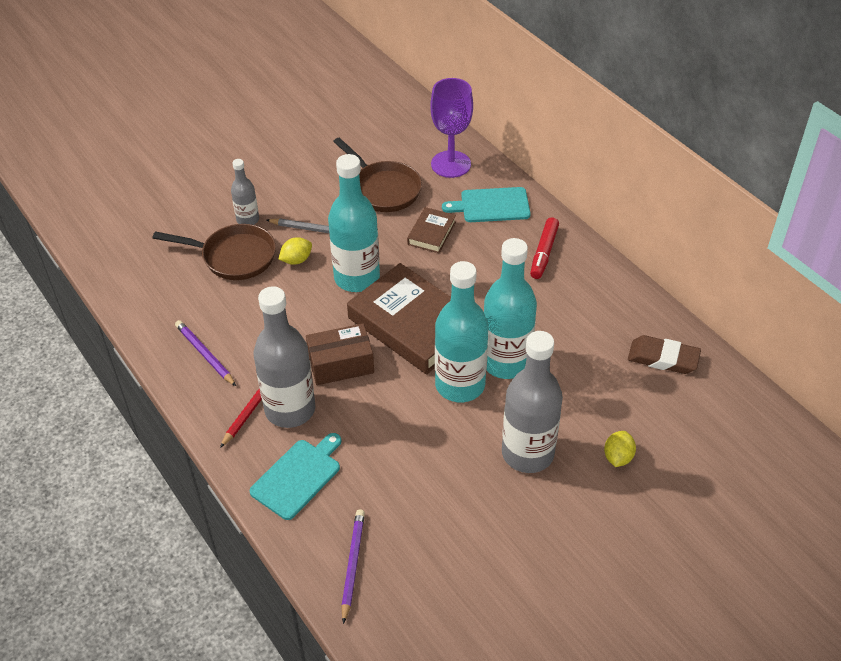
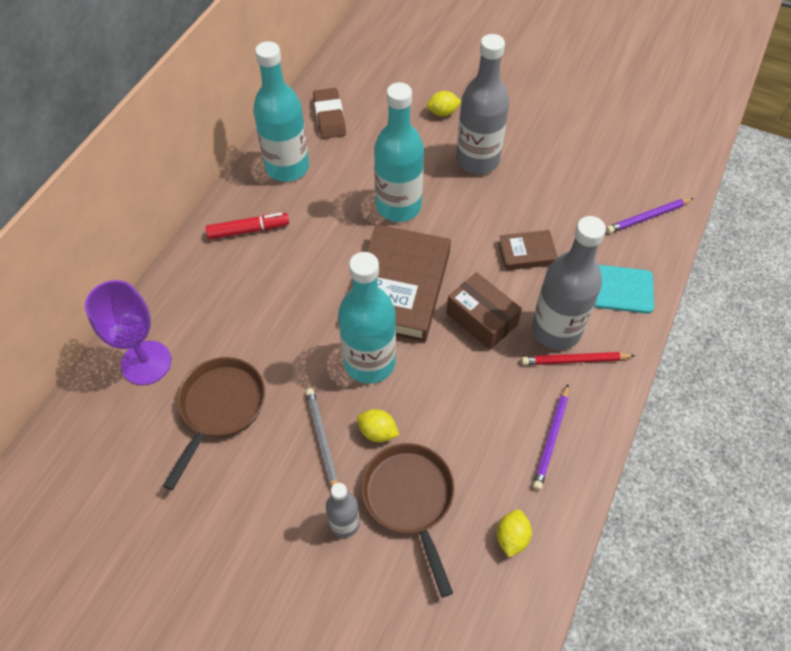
camera: 120 degrees left, 10 degrees up
brown book [407,207,456,253] -> brown book moved to [498,230,558,271]
turquoise bottle [435,261,488,402] -> turquoise bottle moved to [253,41,309,182]
turquoise cutting board [442,187,531,222] -> none
none -> yellow lemon [497,509,532,557]

